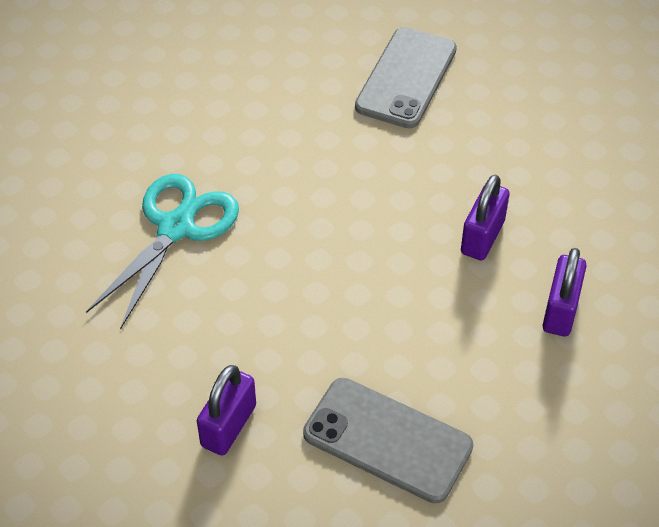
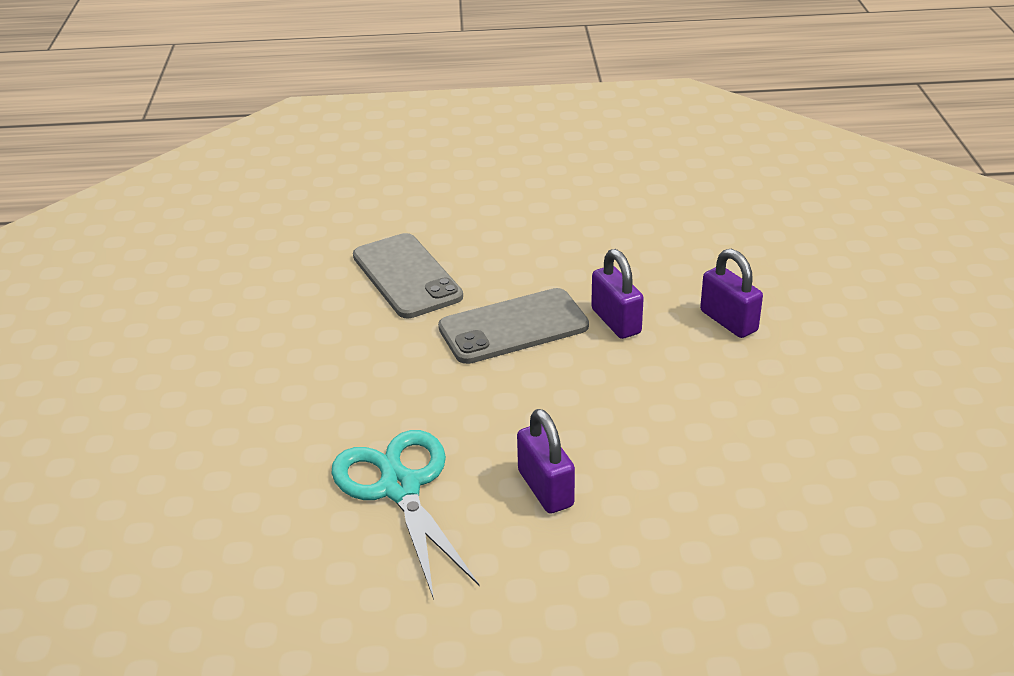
camera: 50 degrees left, 15 degrees down
purple padlock [197,365,256,456] -> purple padlock moved to [517,409,575,514]
grey phone [303,378,474,503] -> grey phone moved to [438,288,589,364]

